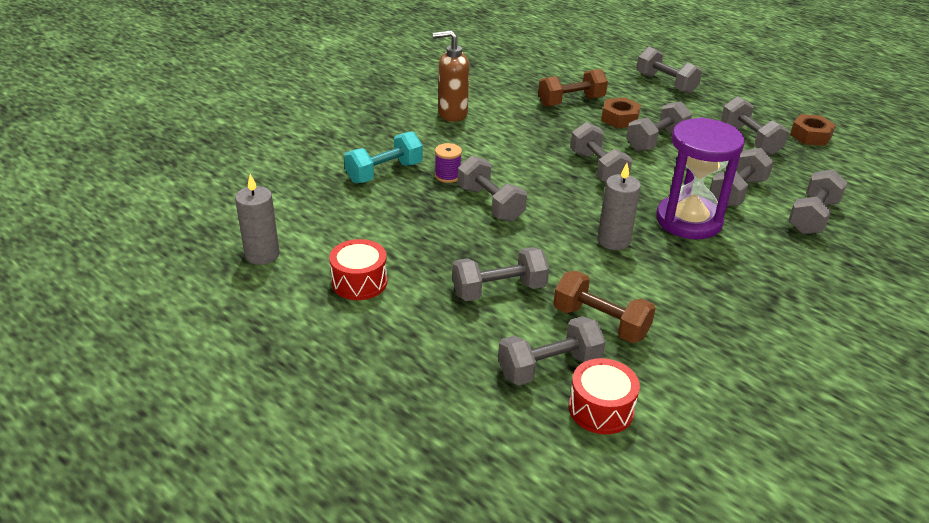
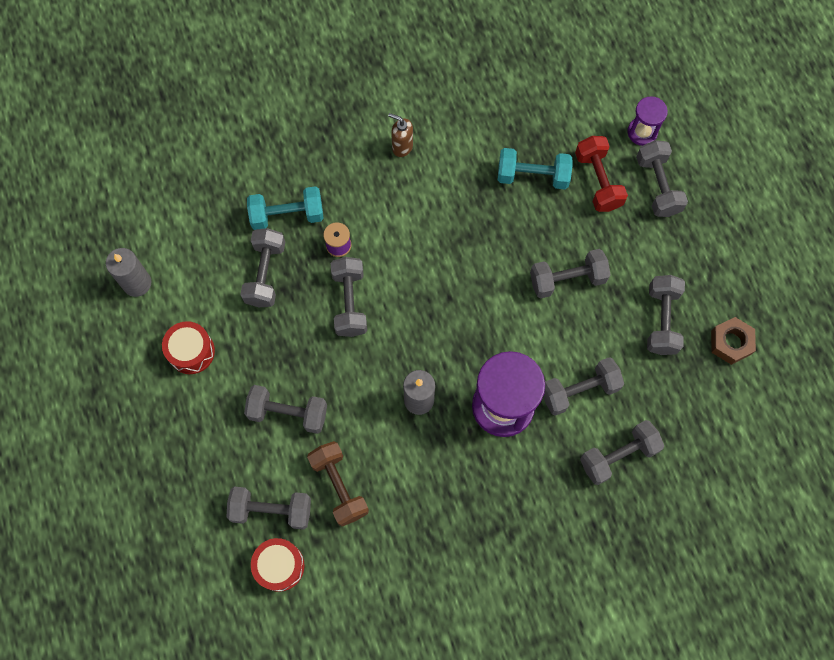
camera: 30 degrees right, 35 degrees up
brown soap dispenser [433,30,469,122] -> brown soap dispenser [388,113,413,157], size x0.64
brown dumbbell [538,69,608,107] -> turquoise dumbbell [498,148,573,189]
grey dumbbell [570,122,633,182] -> grey dumbbell moved to [240,228,285,307]
brown nut [601,97,641,128] -> none
none -> red dumbbell [575,136,628,212]
none -> purple hourglass [627,96,668,146]

